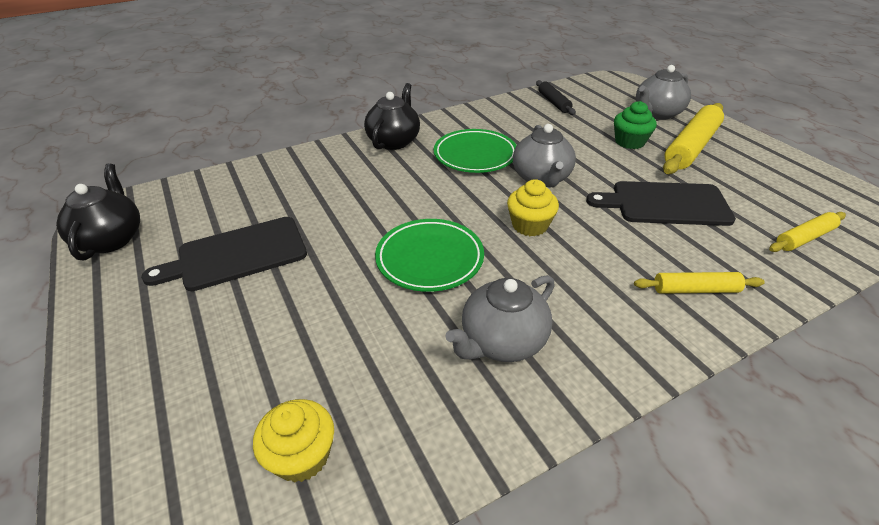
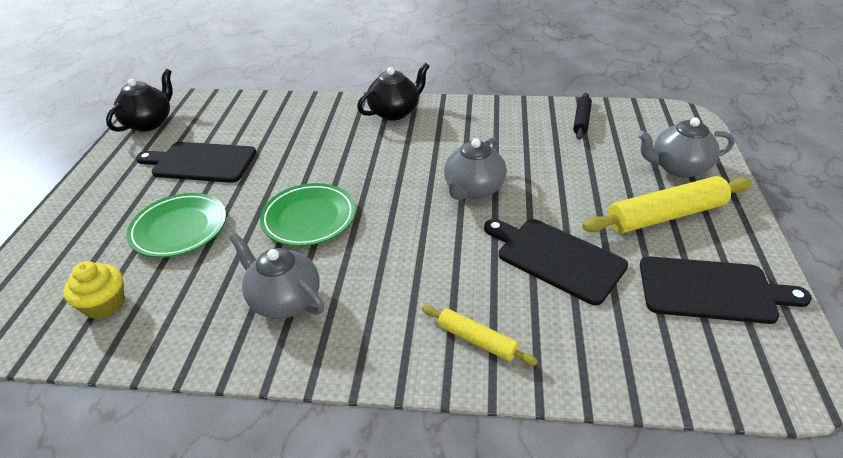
camera: 35 degrees right, 0 degrees up
green plate [434,129,517,173] -> green plate moved to [126,193,226,258]
grey teapot [445,275,555,362] -> grey teapot turned 45 degrees clockwise [229,234,324,319]
yellow cupcake [507,179,559,236] -> none
green cupcake [614,101,657,149] -> none
yellow rolling pin [769,212,846,252] -> none
none -> black cutting board [640,256,812,324]

